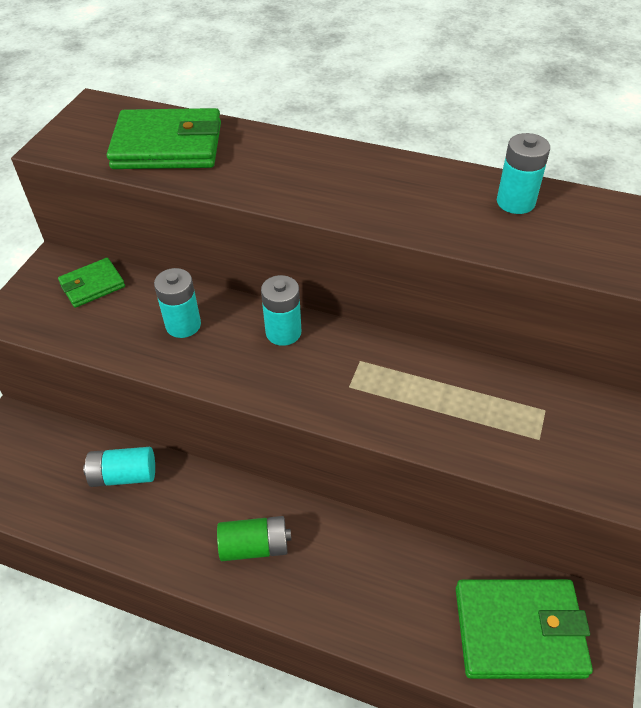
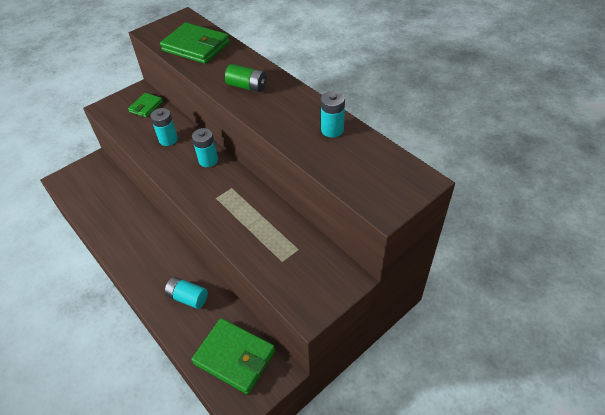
camera: 30 degrees right, 0 degrees up
green wallet [58,257,125,308] -> green wallet turned 60 degrees counterclockwise [128,93,163,118]
turquoise battery [83,447,155,487] -> turquoise battery moved to [165,277,208,309]
green battery [217,516,291,561] -> green battery moved to [225,64,267,92]

